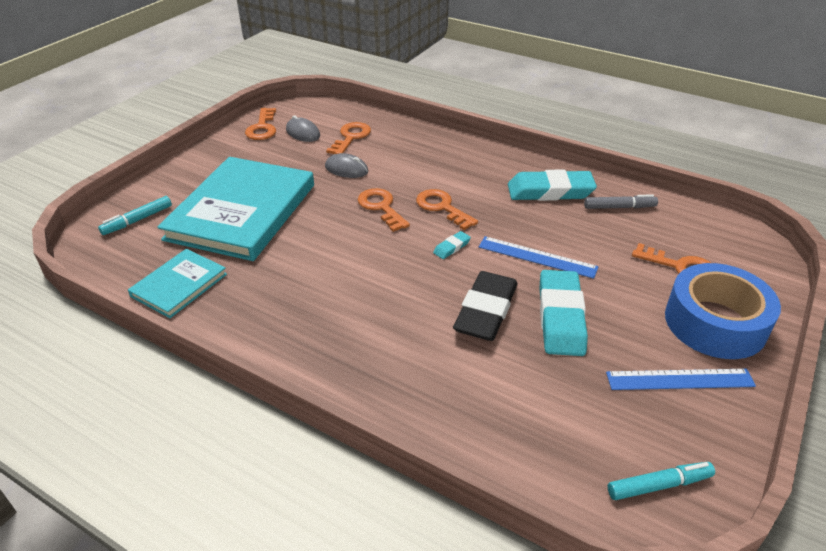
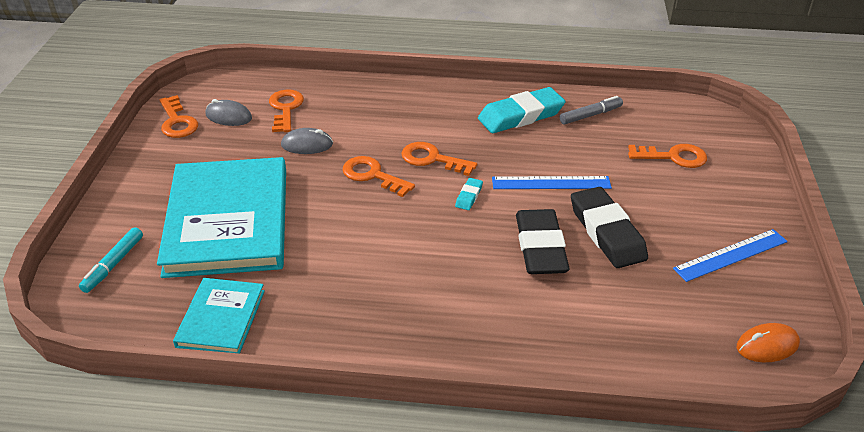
camera: 25 degrees left, 0 degrees up
turquoise eraser [539,270,588,356] -> black eraser [571,187,648,268]
turquoise marker [608,462,715,500] -> orange mouse [737,323,800,362]
blue tape [665,263,781,359] -> none

